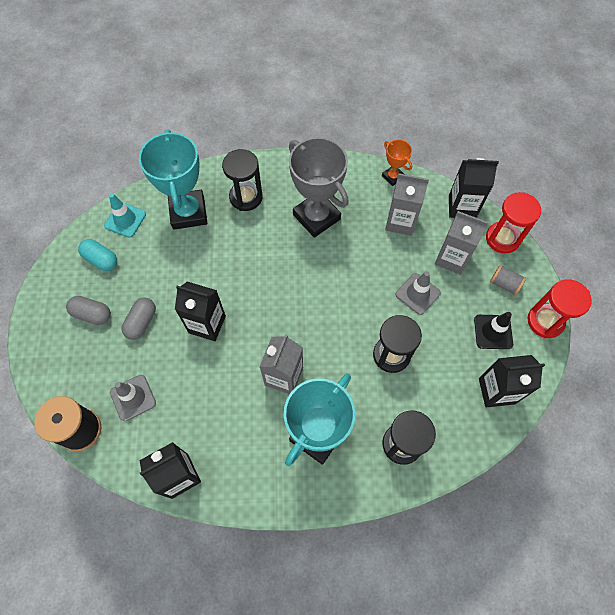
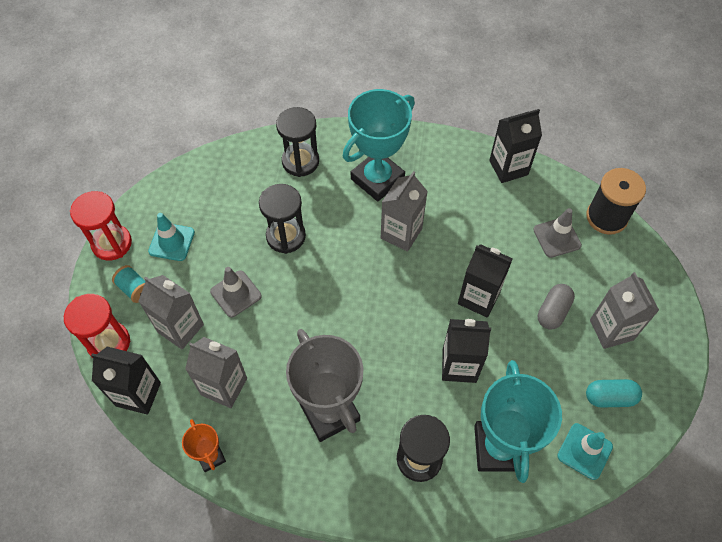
camera: 170 degrees left, 5 degrees down
grey capsule [66,296,111,325] -> grey carton [590,272,659,349]
turquoise capsule [78,239,117,271] -> turquoise capsule turned 45 degrees counterclockwise [586,379,642,408]
black traffic cone [474,312,513,349] -> turquoise traffic cone [148,213,195,261]
black carton [479,355,545,407] -> black carton moved to [442,319,491,383]
grey spool [490,264,526,295] -> turquoise spool [112,265,146,303]

